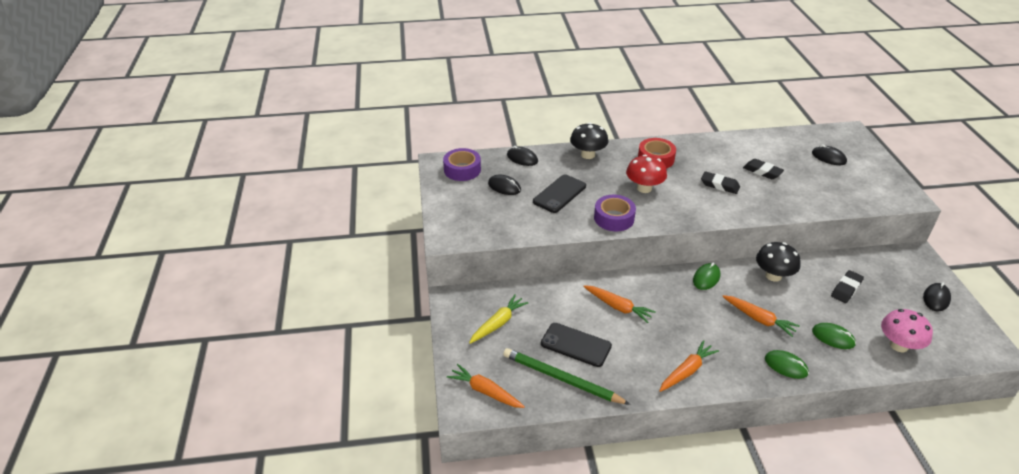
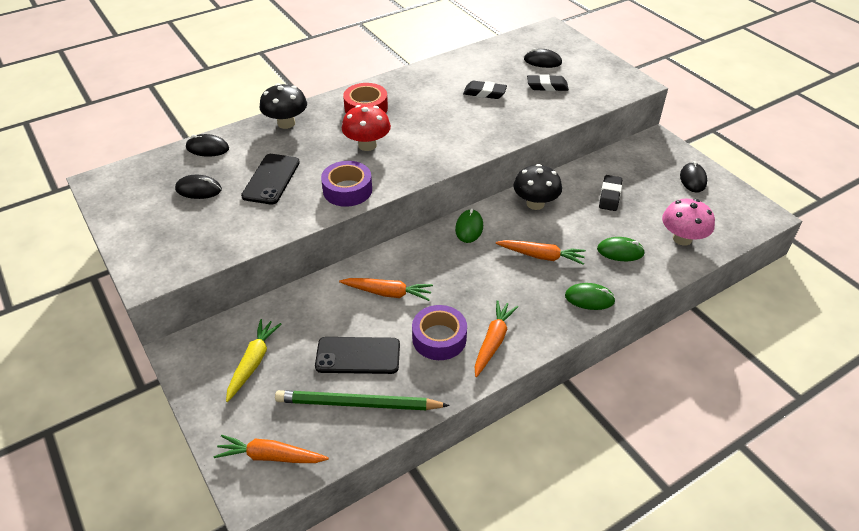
camera: 25 degrees left, 5 degrees up
purple tape [443,148,481,181] -> purple tape moved to [412,305,467,360]
black eraser [701,171,740,194] -> black eraser moved to [527,74,569,91]

